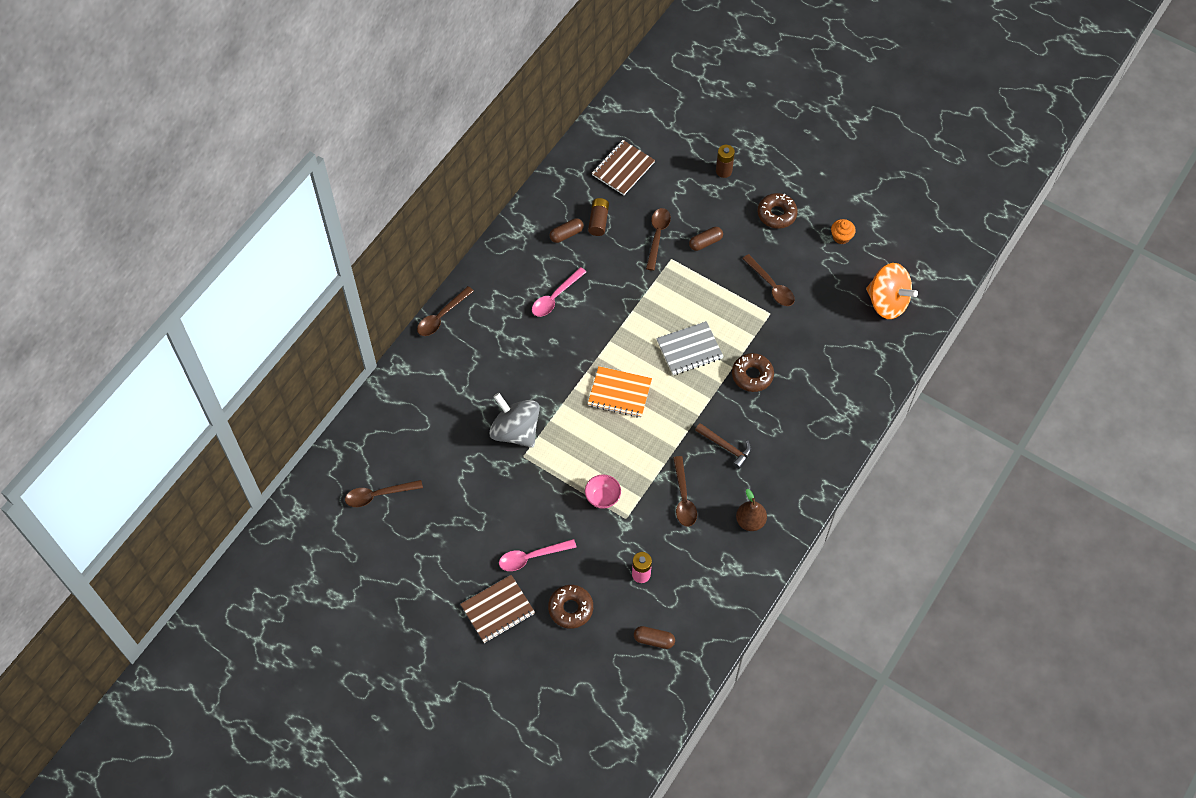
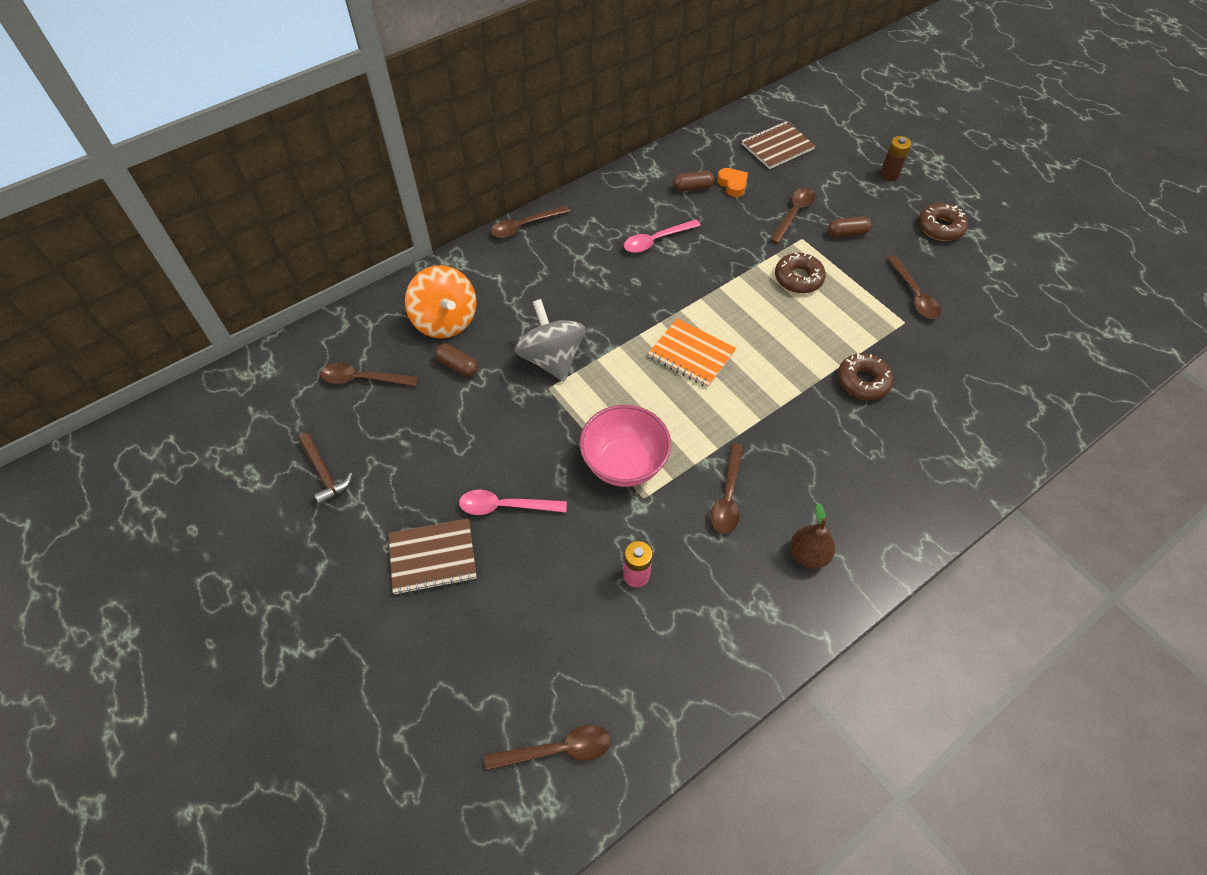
camera: 20 degrees right, 5 degrees down
brown donut [548,585,593,629] -> brown donut moved to [775,253,826,293]
pink bowl [585,474,621,509] -> pink bowl [580,405,671,487], size x1.84
brown battery [588,198,609,236] -> orange heart [717,168,748,197]
brown capsule [634,626,675,649] -> brown capsule moved to [435,344,478,377]
grey notebook [656,321,724,375] -> none
brown hammer [695,423,751,469] -> brown hammer moved to [298,433,353,505]
orange cupcake [831,219,856,244] -> none
orange spinning top [866,263,918,319] -> orange spinning top moved to [405,265,477,339]
none -> brown spoon [484,725,611,771]

